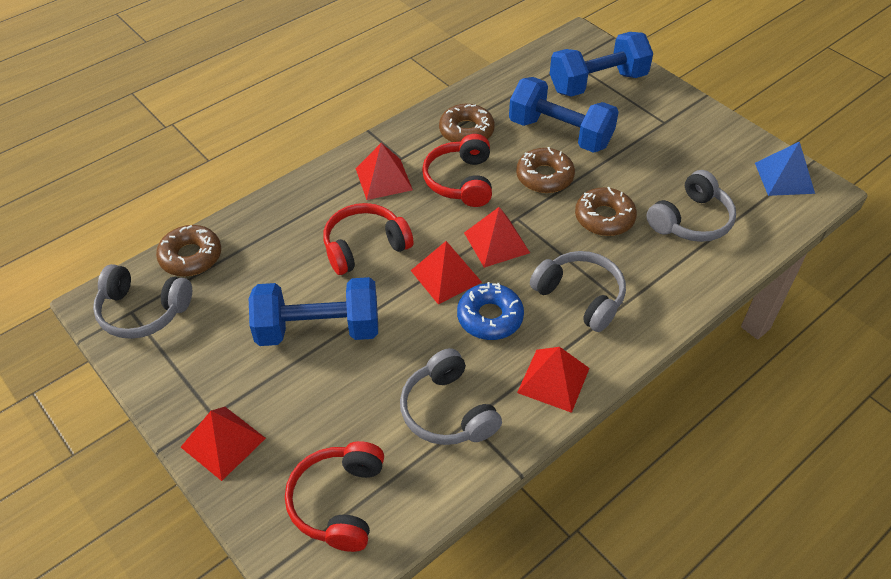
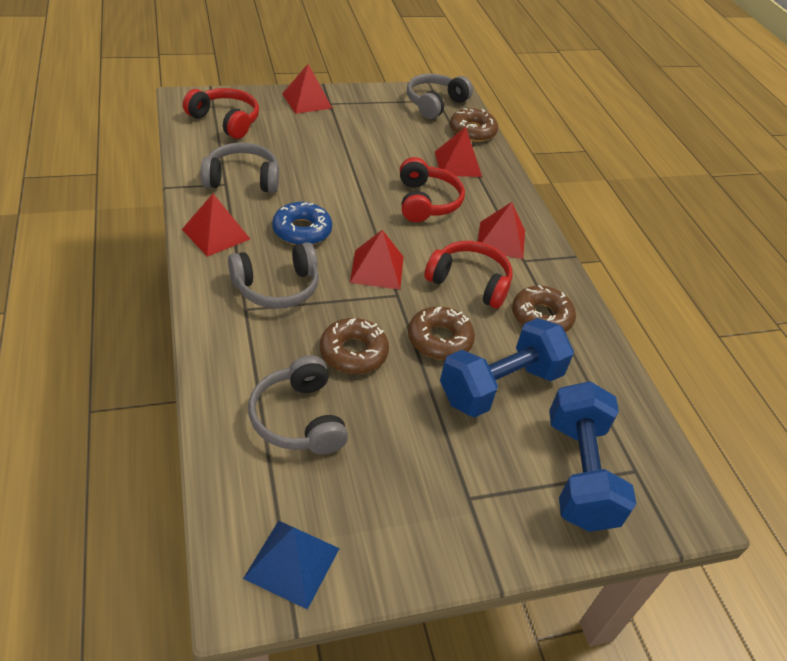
camera: 110 degrees right, 5 degrees down
blue dumbbell [249,277,378,346] -> none
red pyramid [411,241,482,305] -> red pyramid moved to [435,127,482,177]

